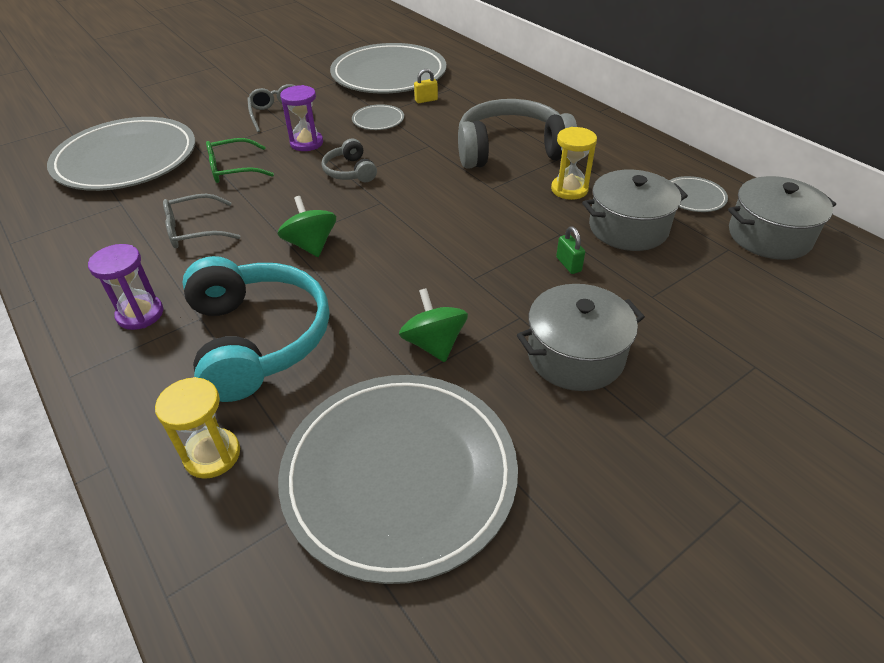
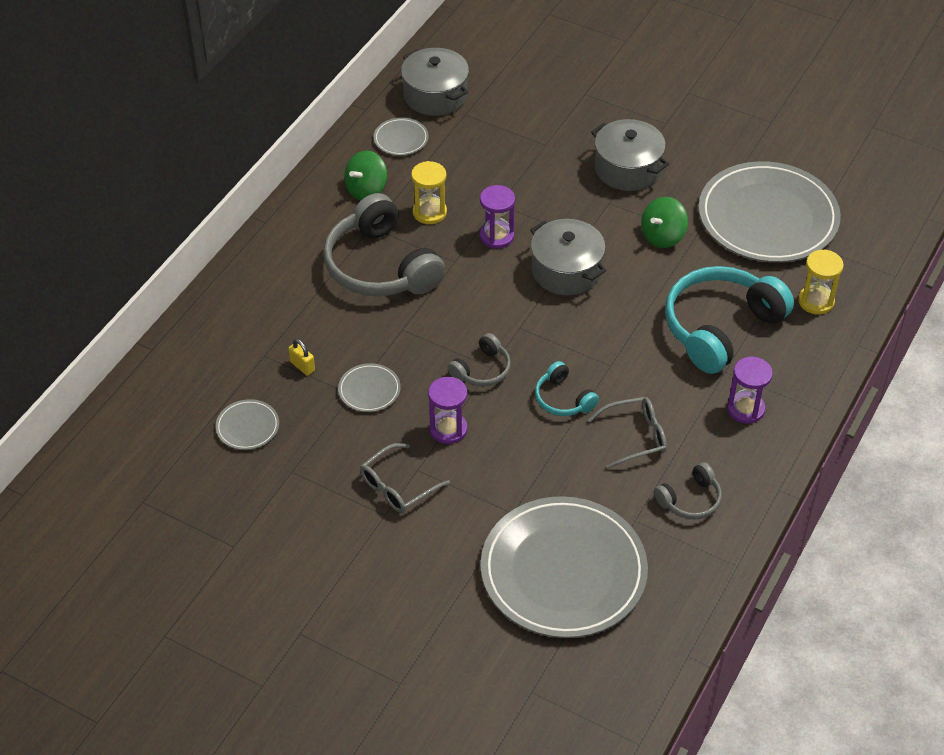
camera: 115 degrees left, 5 degrees up
grey glasses [163,194,240,248] -> grey glasses turned 60 degrees counterclockwise [588,397,667,469]
green glasses [206,138,274,183] -> none
green spinning top [278,196,336,257] -> green spinning top moved to [344,151,387,200]
grey plate [330,43,446,93] -> grey plate [216,399,279,450], size x0.41
green padlock [556,226,585,274] -> none
grey pot [582,170,688,251] -> grey pot moved to [530,219,606,295]
none -> purple hourglass [480,185,515,249]
none -> turquoise headphones [535,361,599,416]
none -> grey headphones [654,462,722,519]

